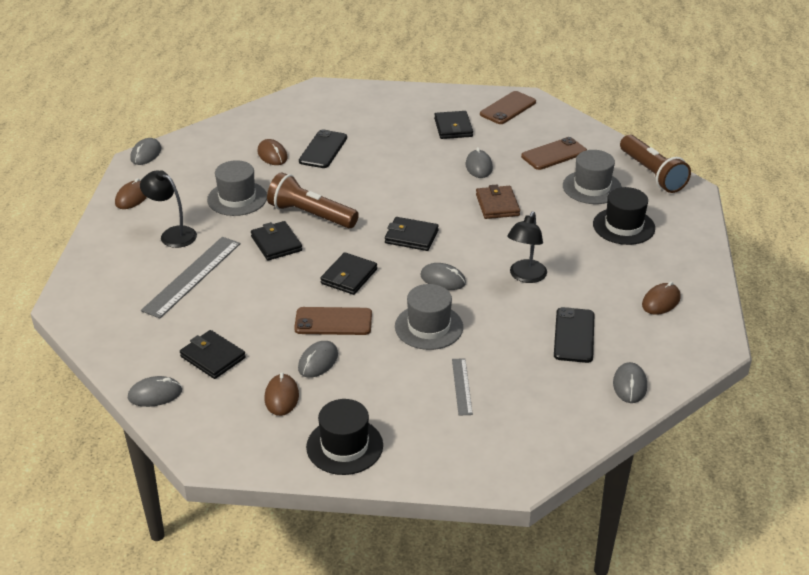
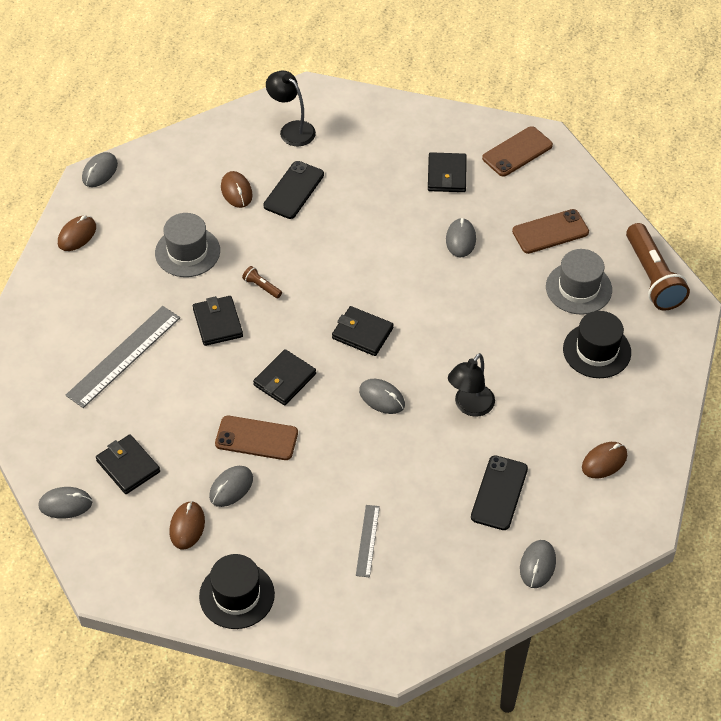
camera: 10 degrees right, 15 degrees up
black lamp [140,170,197,248] -> black lamp moved to [266,71,316,146]
brown flashlight [267,172,359,228] -> brown flashlight [242,266,282,298], size x0.43
grey hat [395,284,463,350] -> none
brown wallet [476,185,520,219] -> none

